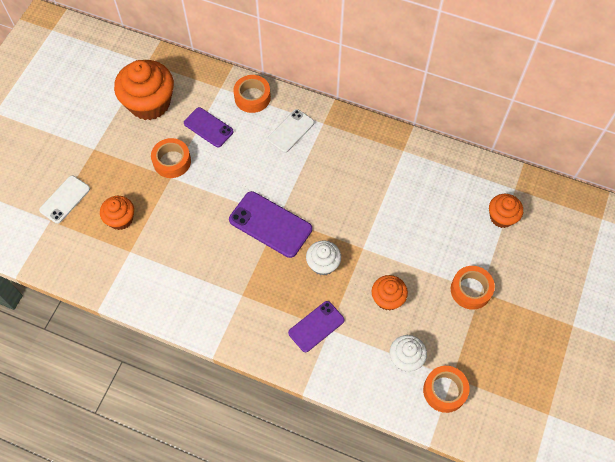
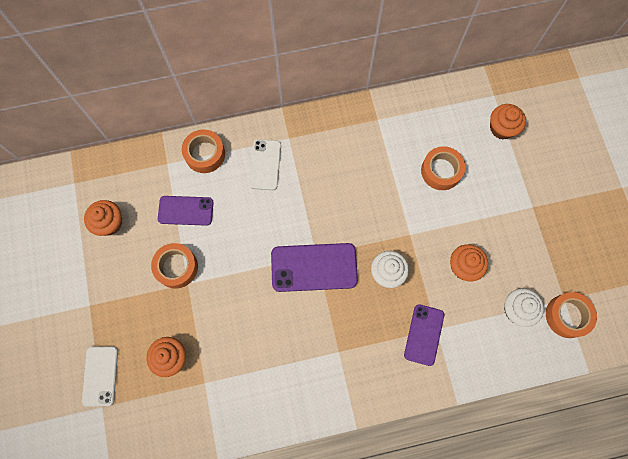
camera: 35 degrees left, 10 degrees up
orange cupcake [114,60,174,120] -> orange cupcake [84,200,122,236], size x0.55
orange tape [451,266,495,310] -> orange tape moved to [421,146,466,190]

